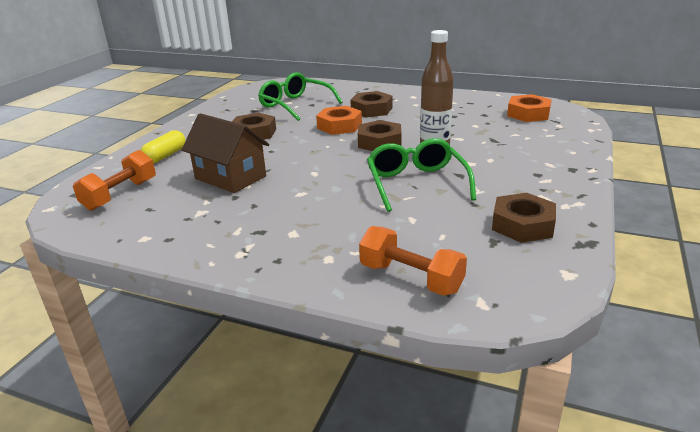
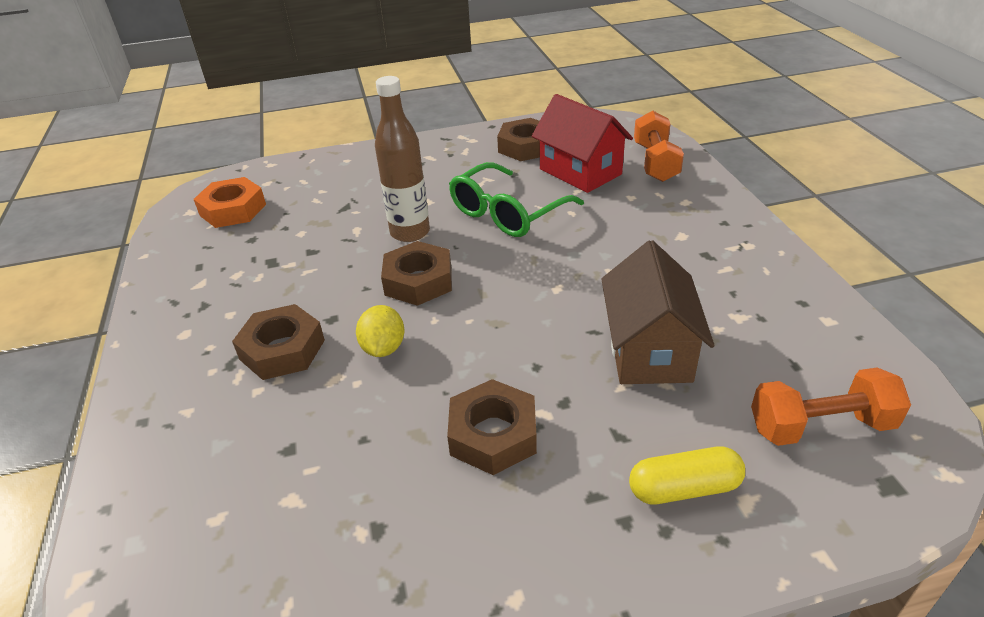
camera: 125 degrees left, 10 degrees up
green glasses [258,72,342,121] -> none
orange nut [316,106,362,135] -> yellow lemon [356,305,404,357]
none -> red house [532,94,633,193]

